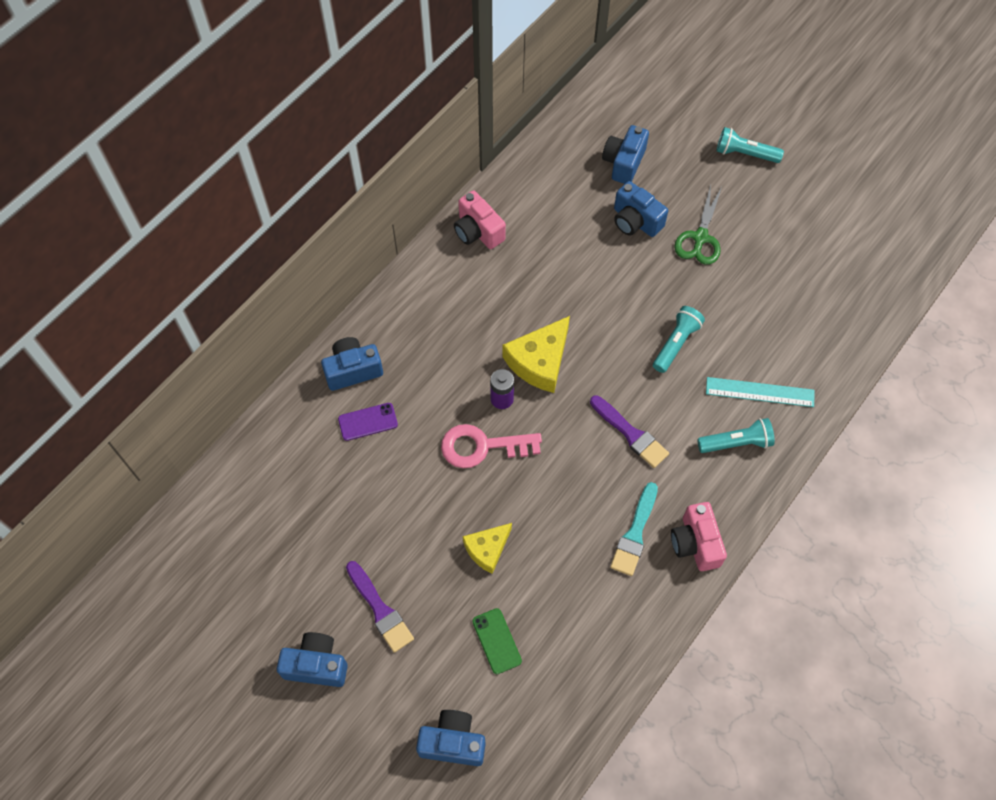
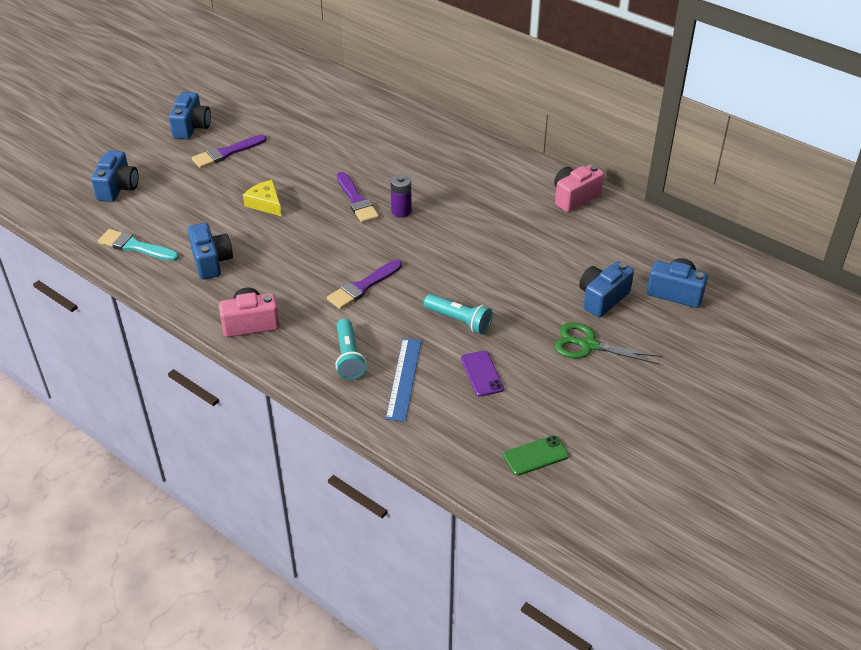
camera: 90 degrees right, 20 degrees down
blue camera [321,337,383,391] -> blue camera moved to [188,223,233,280]
purple phone [338,403,398,441] -> purple phone moved to [461,351,504,397]
pink key [441,424,542,468] -> purple brush [337,172,379,223]
green phone [472,608,522,674] -> green phone moved to [503,435,569,476]
yellow cheese [503,316,570,393] -> none
turquoise brush [610,482,658,576] -> turquoise brush moved to [98,229,179,261]
turquoise ruler [706,377,814,407] -> blue ruler [386,338,422,422]
turquoise flashlight [717,127,784,163] -> none

